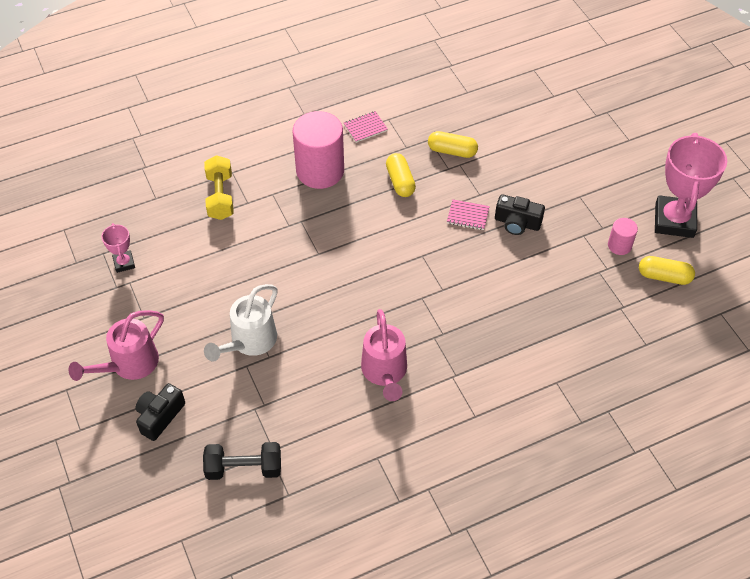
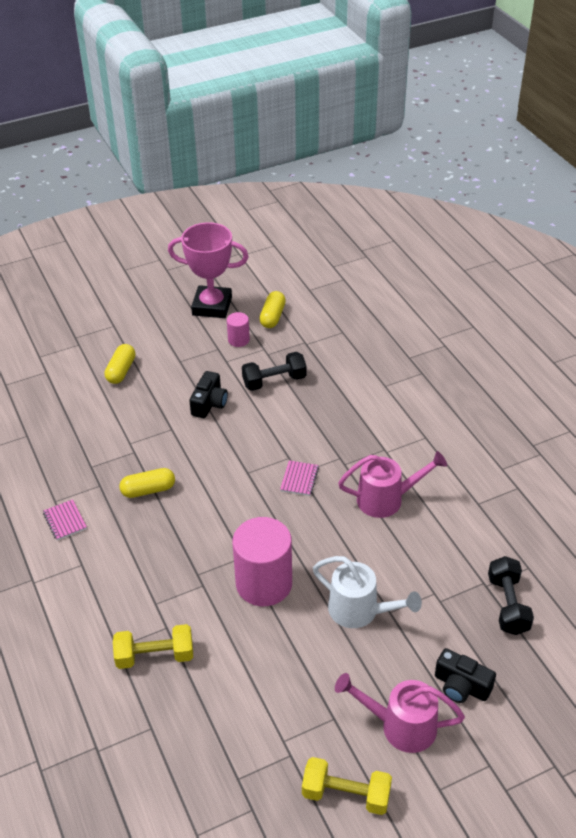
camera: 90 degrees left, 10 degrees down
pink watering can [69,310,164,381] -> pink watering can turned 150 degrees clockwise [335,673,465,753]
pink trophy [101,223,135,273] -> none
pink cylinder [293,111,344,189] -> pink cylinder moved to [233,517,292,606]
yellow capsule [428,131,478,158] -> yellow capsule moved to [104,344,136,384]
pink notebook [447,199,490,230] -> pink notebook moved to [280,460,319,496]
none -> black dumbbell [242,352,307,391]
none -> yellow dumbbell [302,757,392,815]

